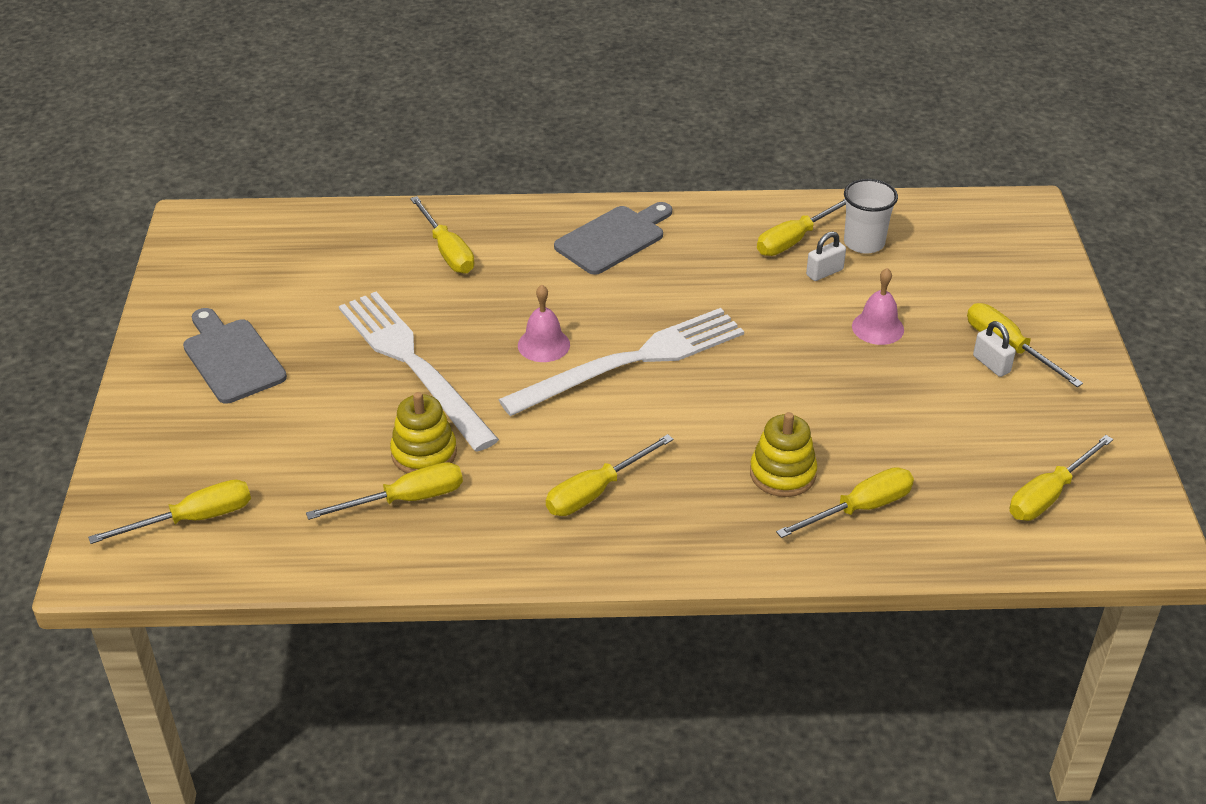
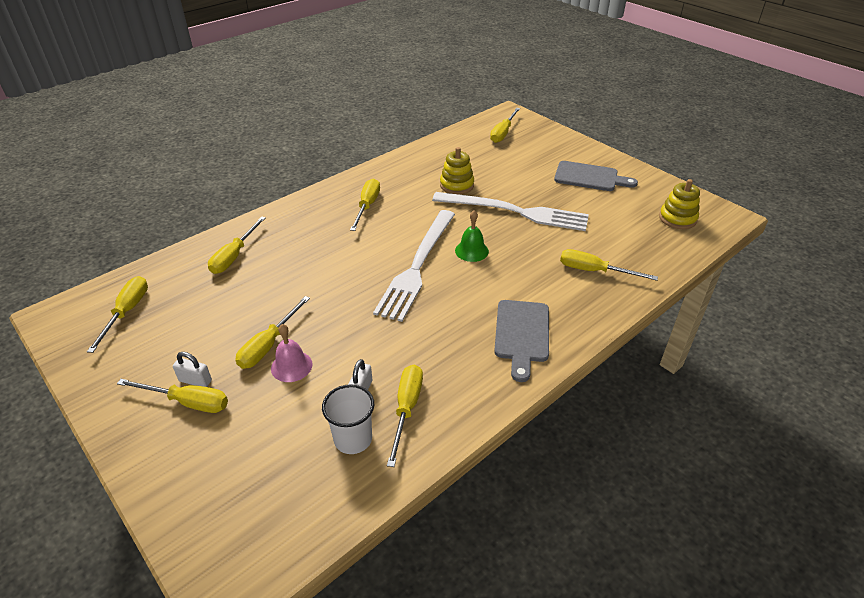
camera: 140 degrees right, 0 degrees up
yellow screwdriver [306,462,463,520] -> yellow screwdriver moved to [235,296,310,369]
pink bell [518,285,570,362] -> green bell [455,210,489,262]
yellow stacking toy [750,412,817,497] -> yellow stacking toy moved to [659,179,700,229]

